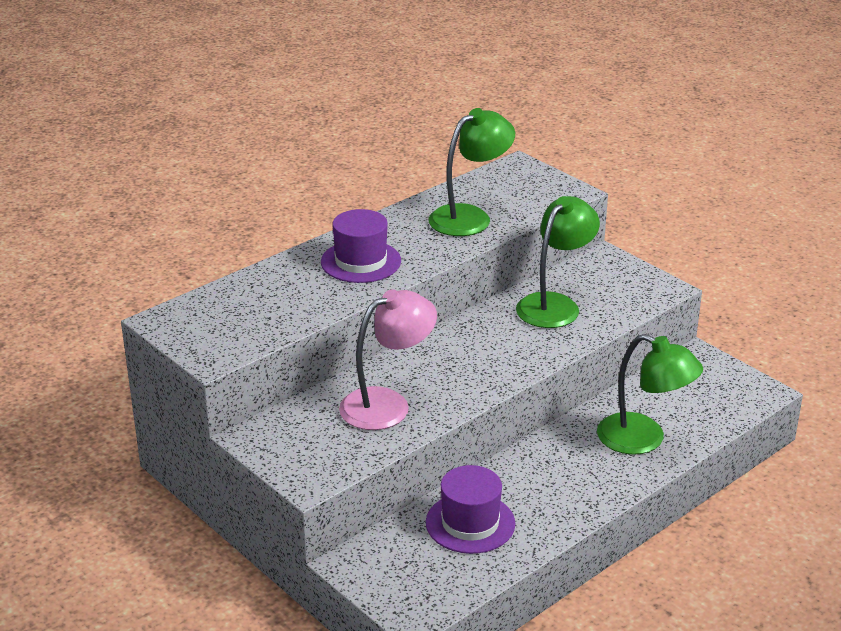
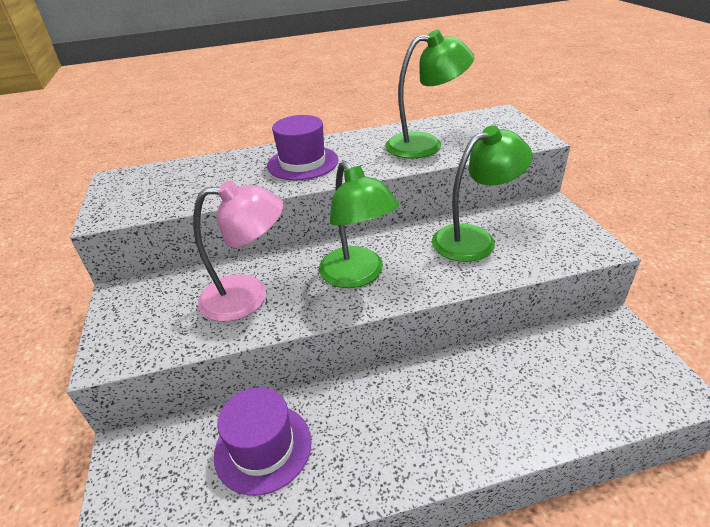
camera: 30 degrees right, 5 degrees up
green lamp [597,334,703,455] -> green lamp moved to [319,161,399,288]

